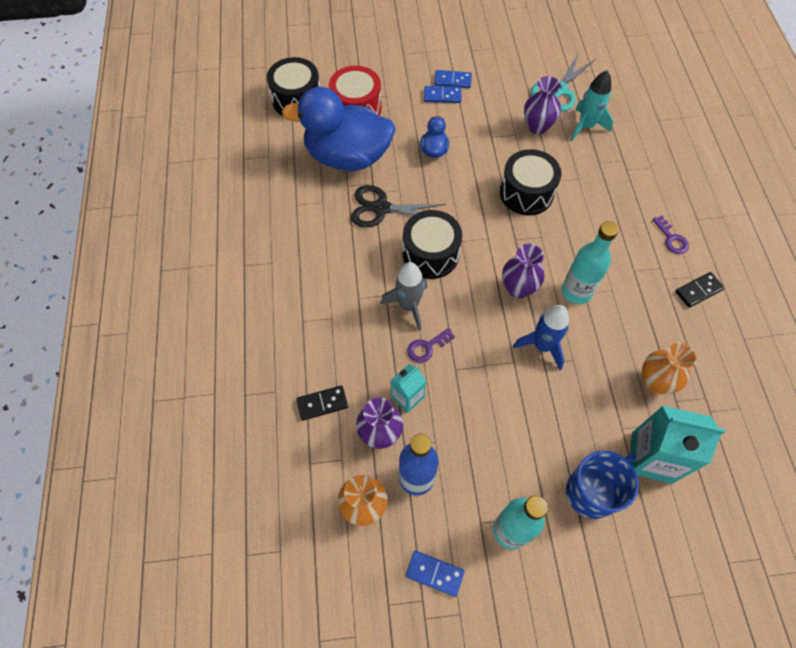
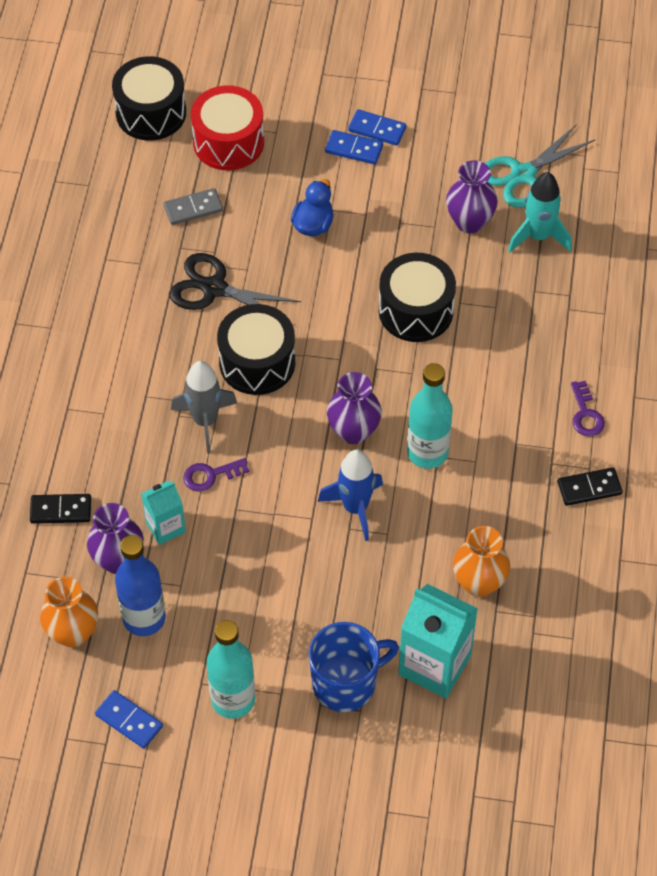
camera: 15 degrees right, 5 degrees down
blue duck [282,87,396,171] -> grey domino [164,188,223,225]

